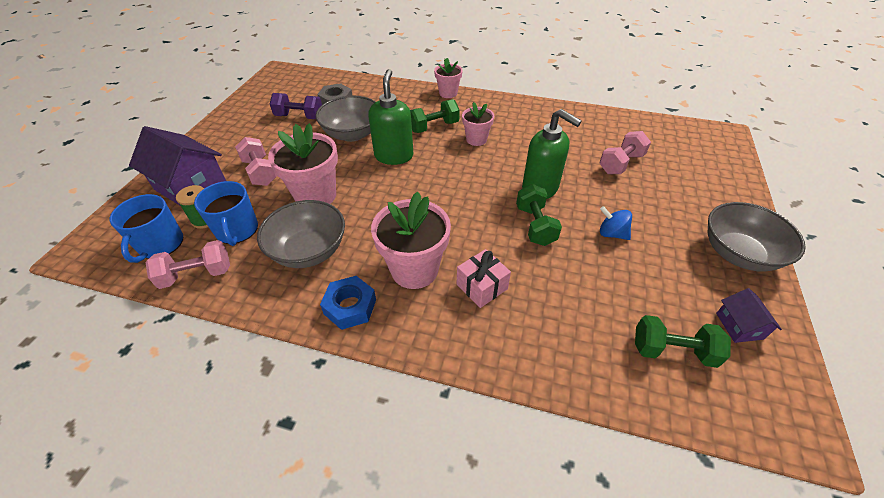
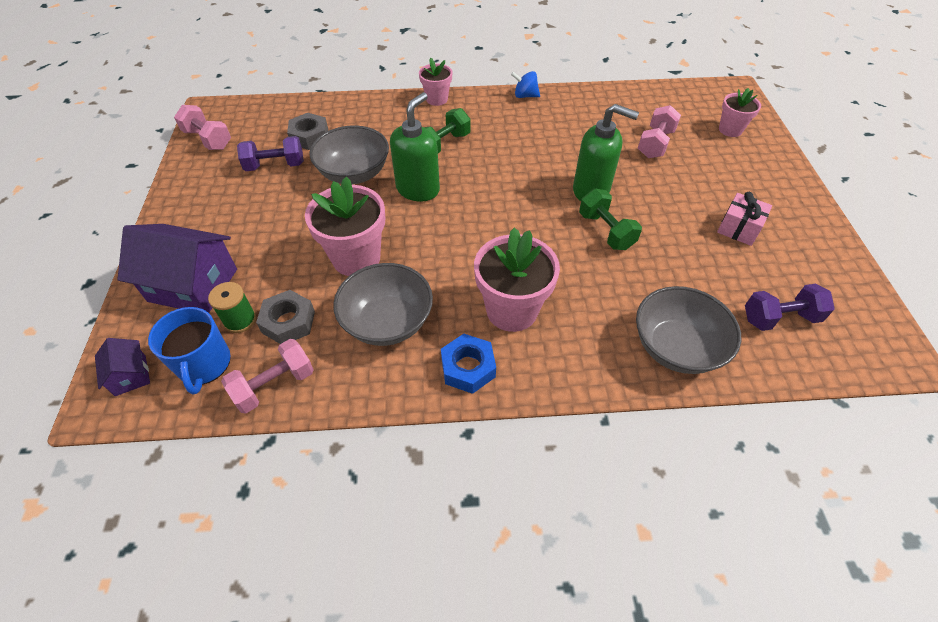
camera: 20 degrees left, 5 degrees up
blue mug [194,181,258,246] -> grey nut [256,290,315,344]
pink dumbbell [235,137,277,186] -> pink dumbbell moved to [174,105,231,150]
green soap dispenser [368,69,413,165] -> green soap dispenser turned 45 degrees clockwise [390,92,440,202]
pink gift [457,249,511,308] -> pink gift moved to [717,192,772,246]
pink flower pot [462,102,494,146] -> pink flower pot moved to [719,88,761,137]
blue spinning top [600,206,632,240] -> blue spinning top moved to [511,71,540,98]
green dumbbell [635,315,731,368] -> purple dumbbell [745,284,835,331]
grey bowl [708,202,806,272] -> grey bowl moved to [636,286,741,374]
purple house [716,288,782,343] -> purple house moved to [95,338,150,396]

